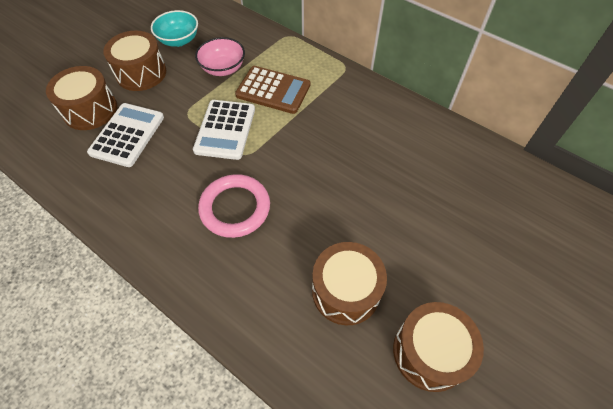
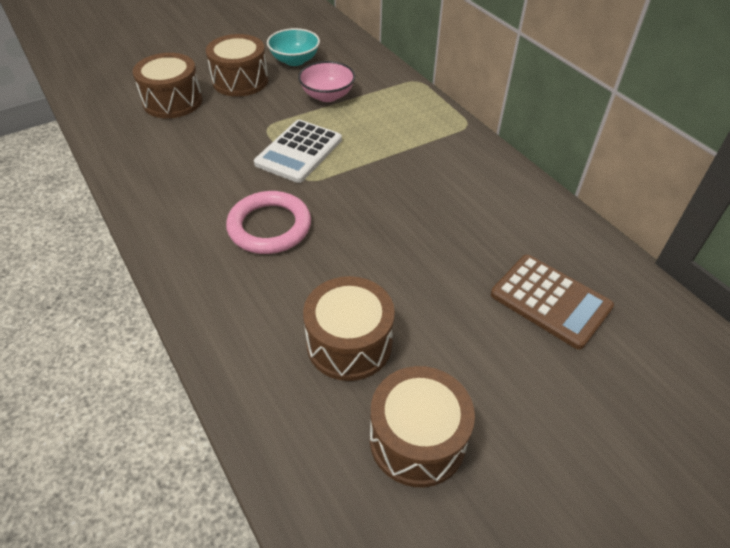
camera: 20 degrees right, 10 degrees down
white calculator [87,103,164,167] -> none
brown calculator [235,66,310,114] -> brown calculator moved to [491,255,614,350]

